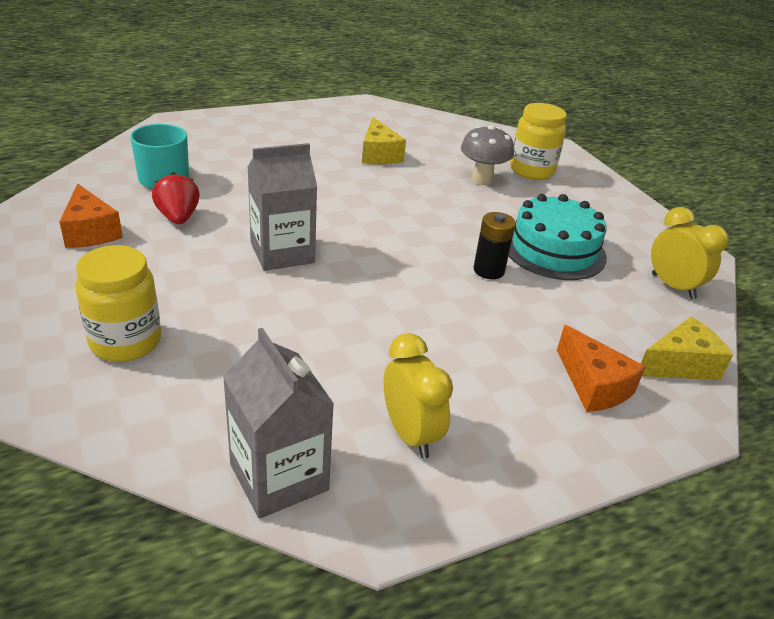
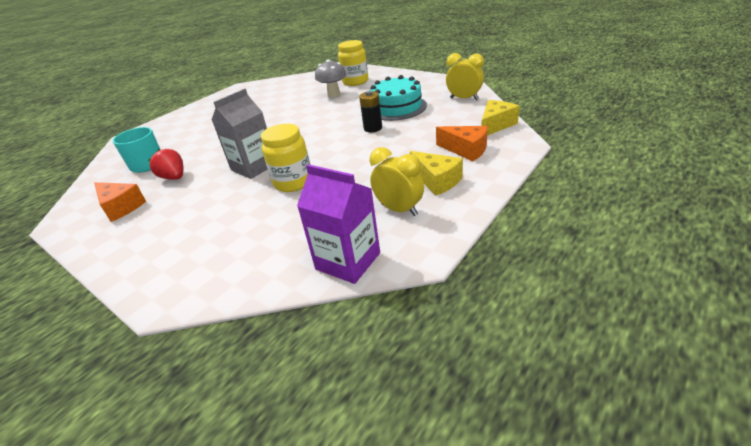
camera: 20 degrees left, 0 degrees up
yellow jar [76,245,161,362] -> yellow jar moved to [261,124,310,192]
grey carton [223,328,334,519] -> purple carton [297,164,380,284]
yellow cheese [362,117,406,165] -> yellow cheese moved to [410,151,463,196]

